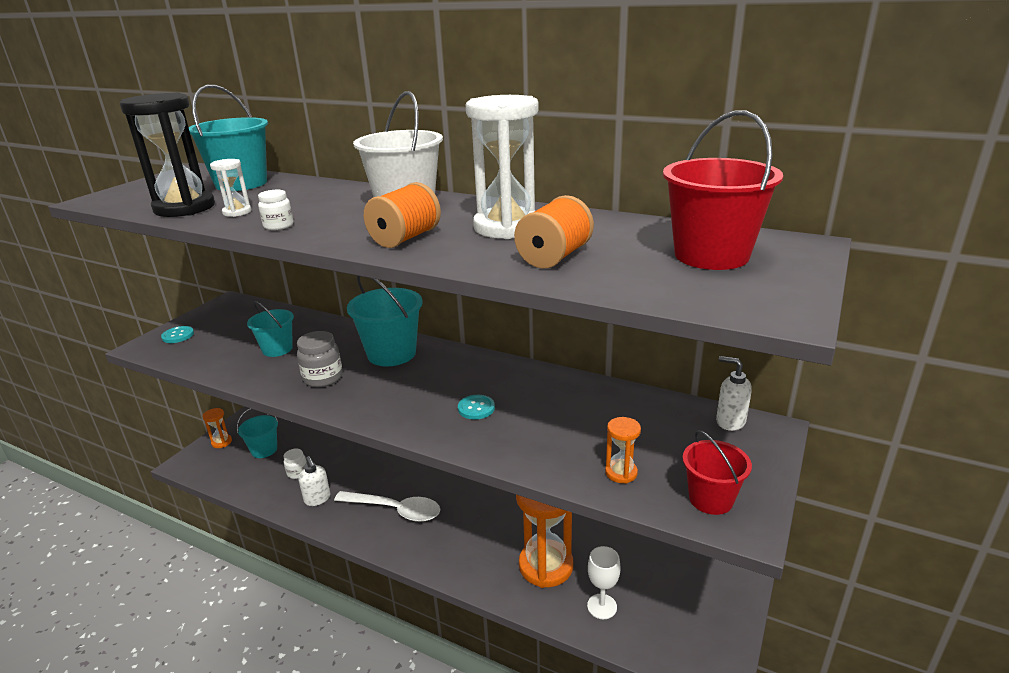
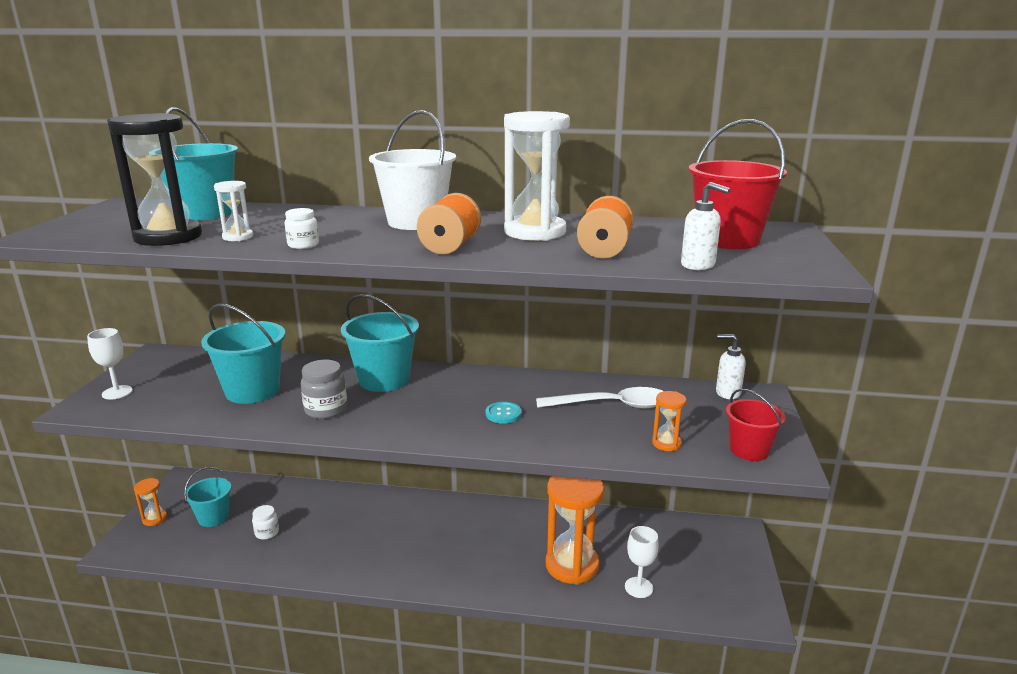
camera: 20 degrees left, 5 degrees down
turquoise button [161,326,194,343] -> white goblet [87,328,133,399]
turquoise bucket [247,301,294,357] -> turquoise bucket [201,304,286,404], size x1.61
white soap dispenser [298,456,331,506] -> white soap dispenser moved to [681,182,730,270]
white spoon [334,491,440,522] -> white spoon moved to [536,387,663,408]

